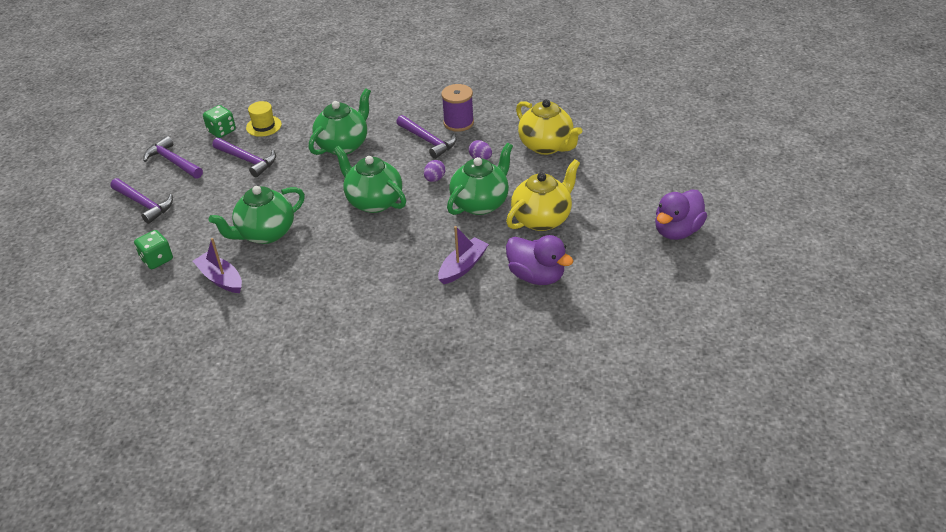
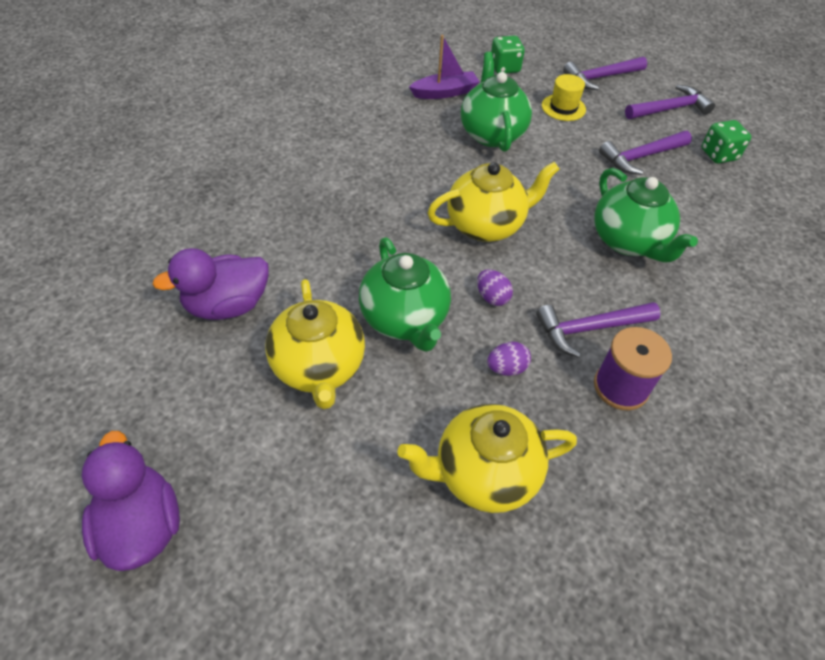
camera: 115 degrees right, 10 degrees up
yellow hat [246,101,282,137] -> yellow hat moved to [542,74,586,121]
green teapot [334,146,406,213] -> yellow teapot [428,162,559,242]
purple boat [438,226,489,284] -> none

